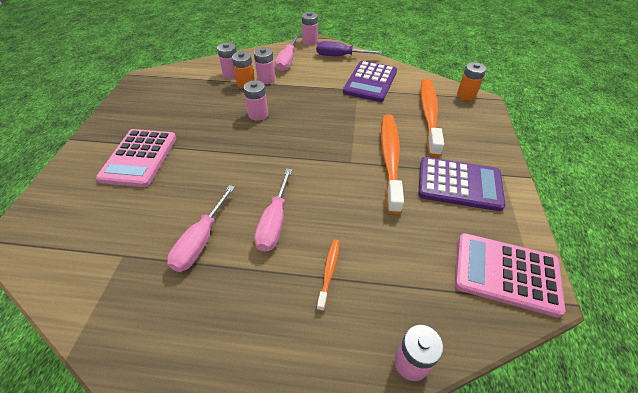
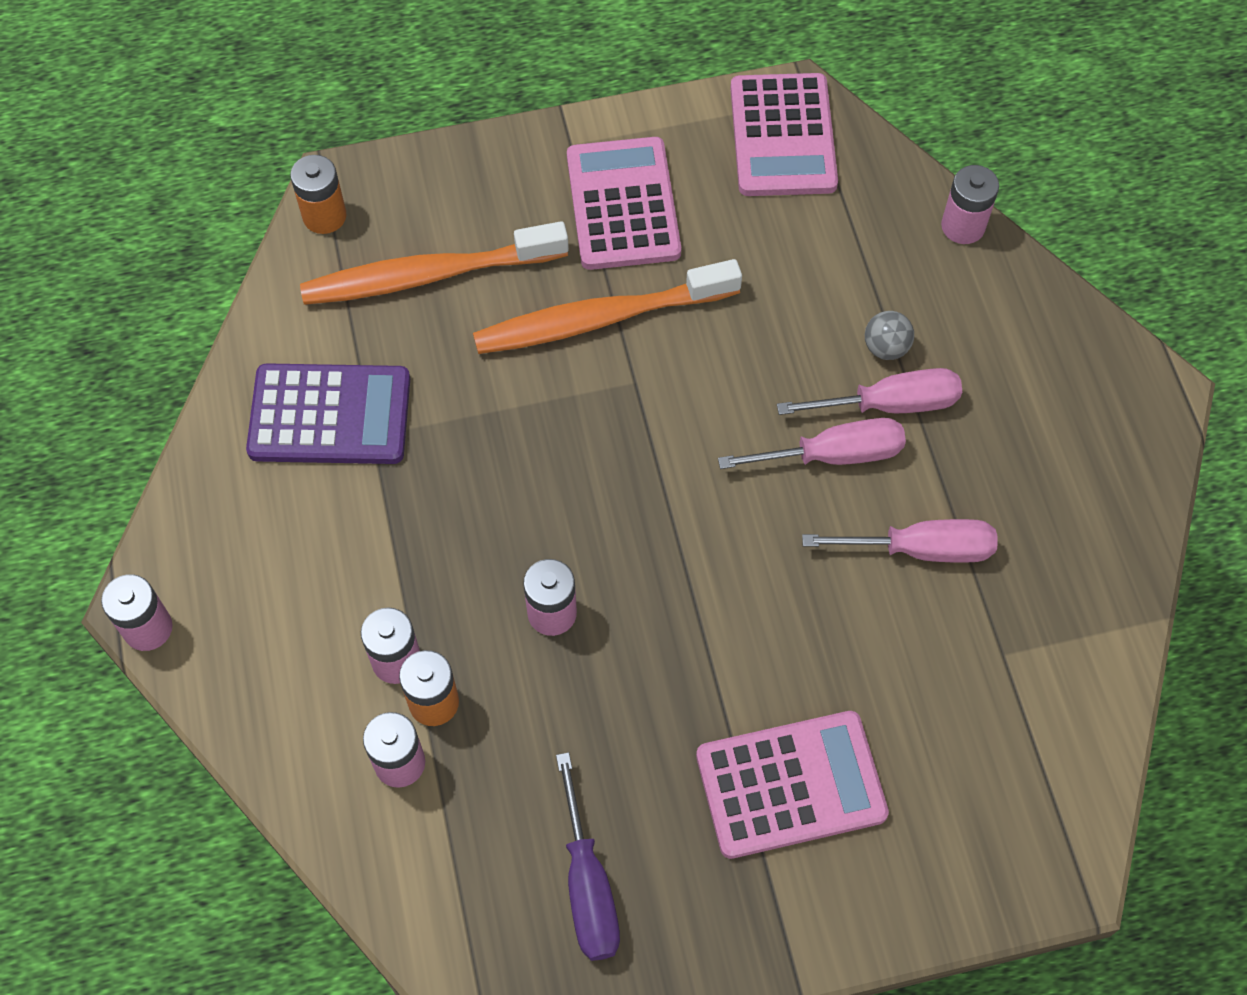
camera: 110 degrees left, 15 degrees up
pink screwdriver [275,35,299,72] -> pink screwdriver moved to [777,368,962,415]
purple screwdriver [316,41,382,56] -> purple screwdriver moved to [556,752,620,961]
orange toothbrush [317,240,339,311] -> grey ball [865,311,914,360]
purple calculator [418,157,505,211] -> pink calculator [567,137,681,270]

